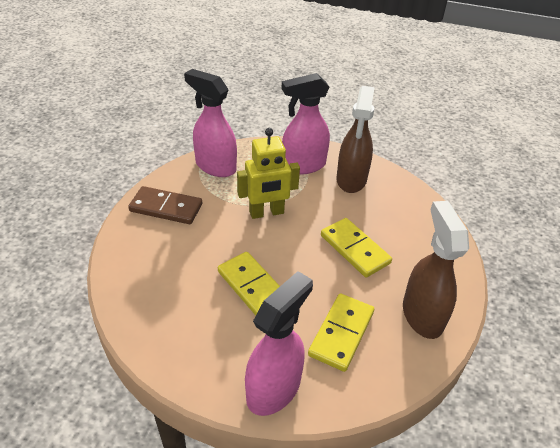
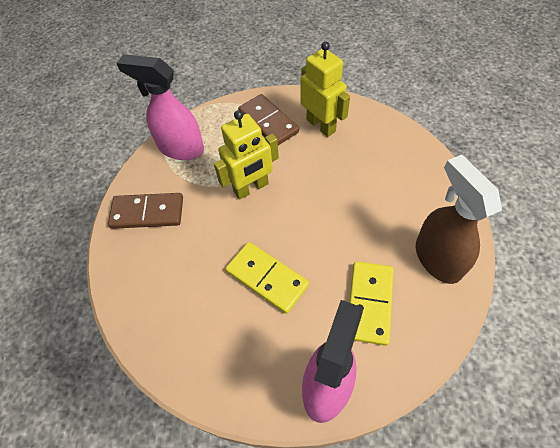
camera: 10 degrees left, 15 degrees up
pink spray bottle [281,73,330,174] -> brown domino [238,94,299,145]
yellow domino [321,218,392,277] -> none
brown spray bottle [336,86,375,193] -> yellow robot [301,42,350,137]

